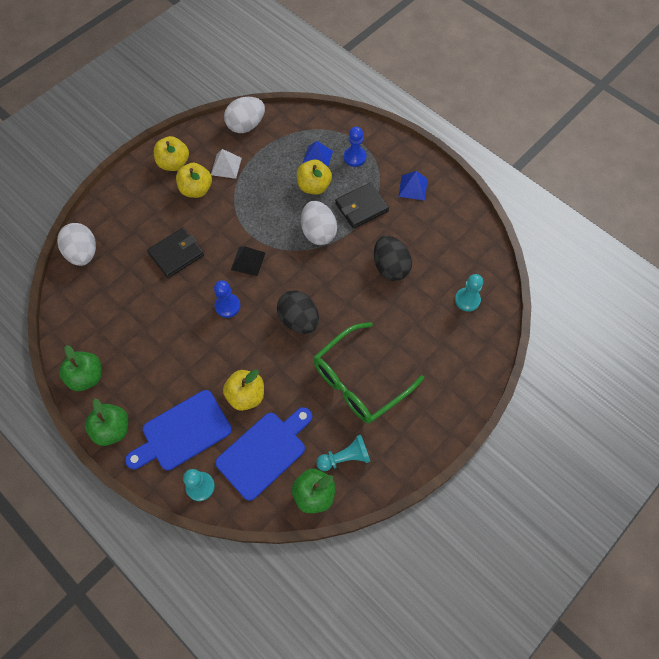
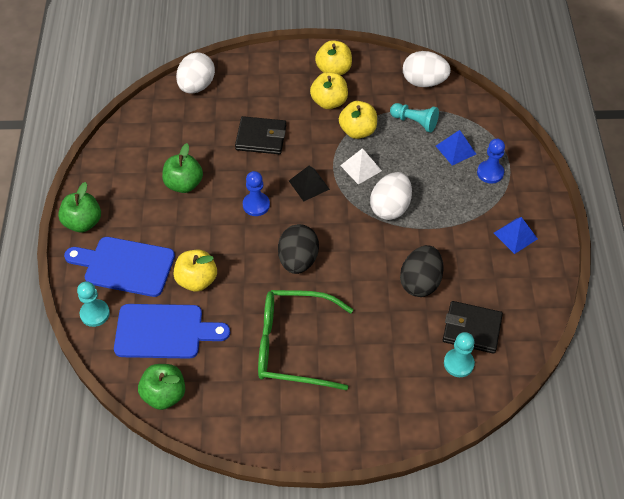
camera: 45 degrees right, 10 degrees down
green apple [59,345,101,391] -> green apple moved to [162,143,203,193]
white pyramid [211,149,242,179] -> white pyramid moved to [340,148,382,185]
yellow apple [297,159,332,195] -> yellow apple moved to [339,101,377,139]
turquoise pawn [316,435,370,471] -> turquoise pawn moved to [390,103,439,133]
black wallet [335,183,389,229] -> black wallet moved to [443,301,503,354]

